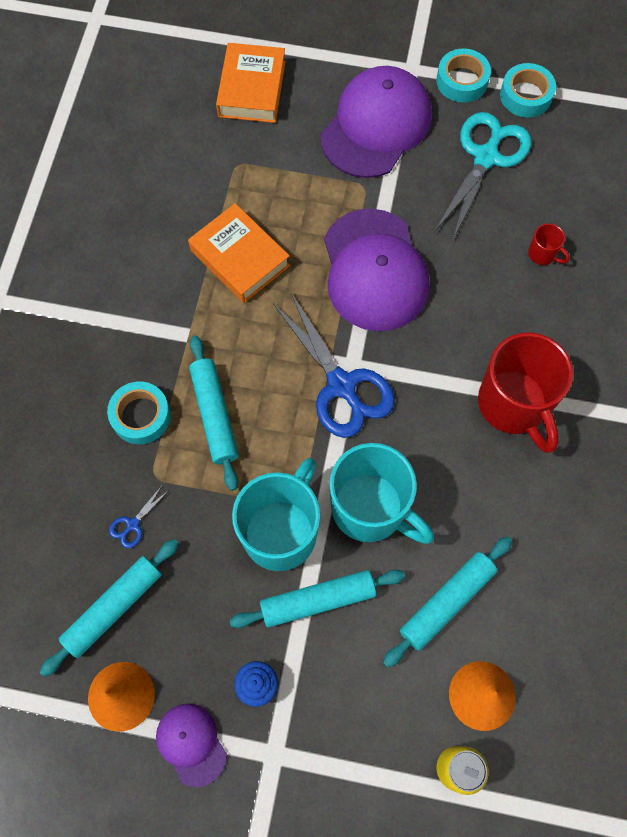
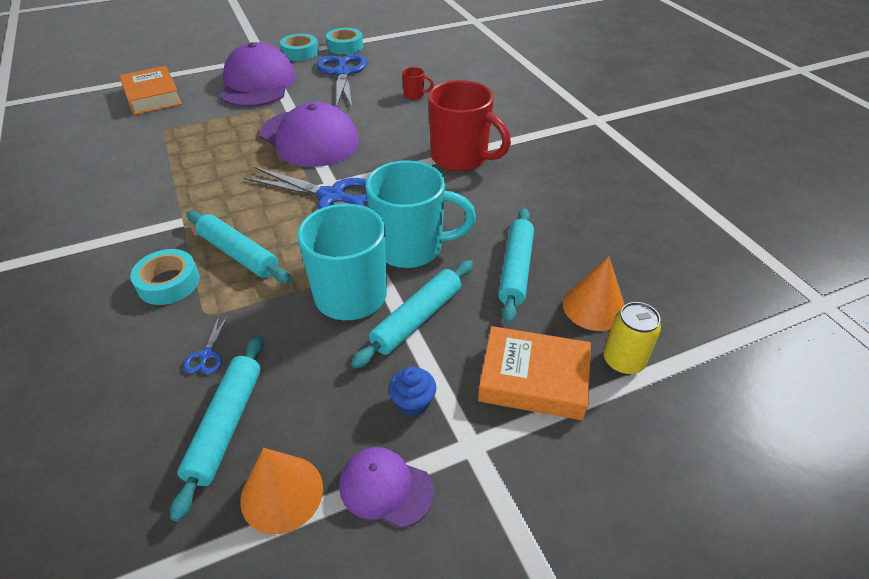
camera: 35 degrees left, 25 degrees down
orange book [188,203,290,303] -> orange book moved to [478,326,591,420]
turquoise scissors [434,112,531,239] -> blue scissors [316,54,367,107]

